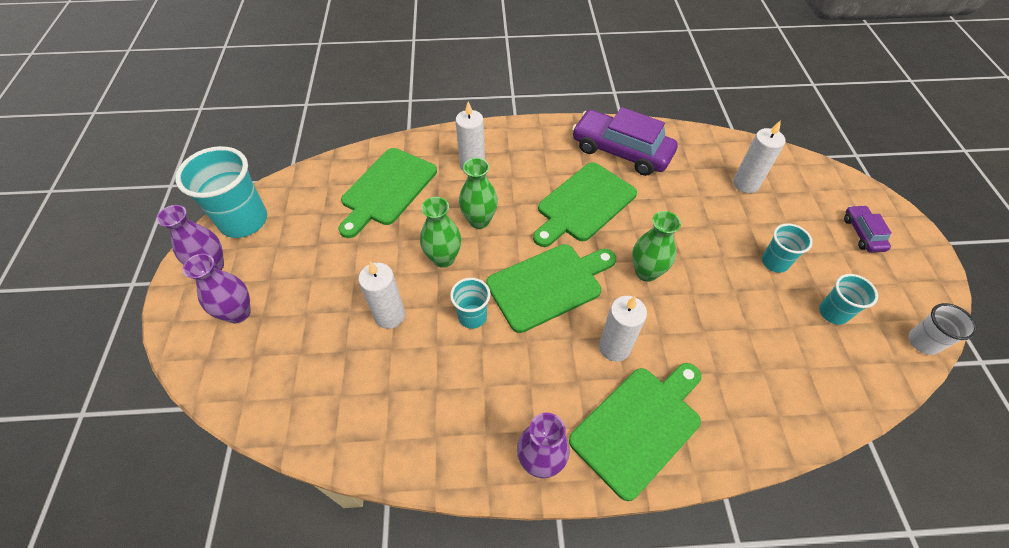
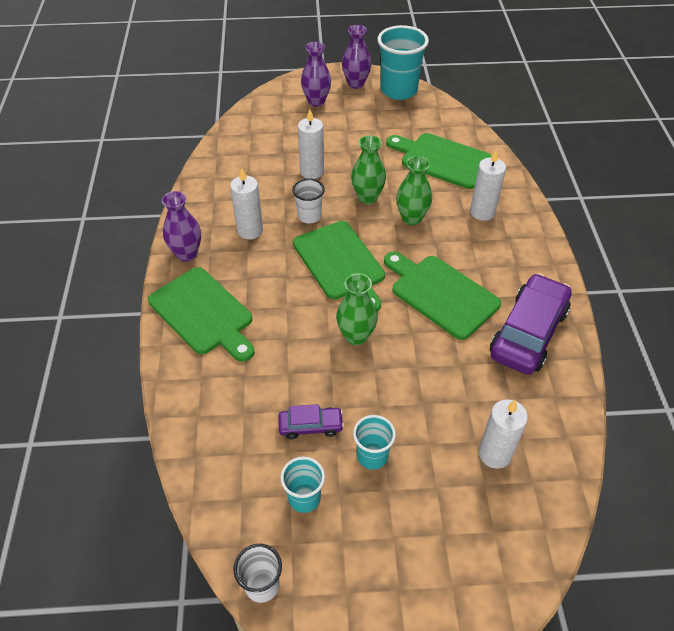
camera: 90 degrees right, 5 degrees down
turquoise cup [450,278,491,329] -> white cup [292,179,325,223]
white candle [599,296,647,362] -> white candle moved to [230,168,263,239]
purple car [844,205,892,253] -> purple car moved to [278,404,344,439]

